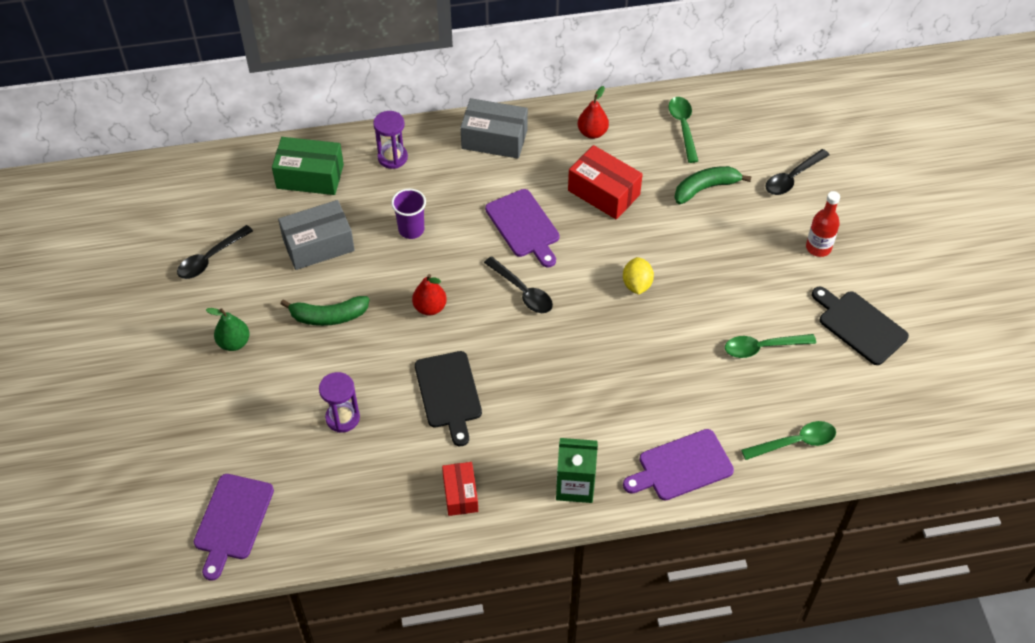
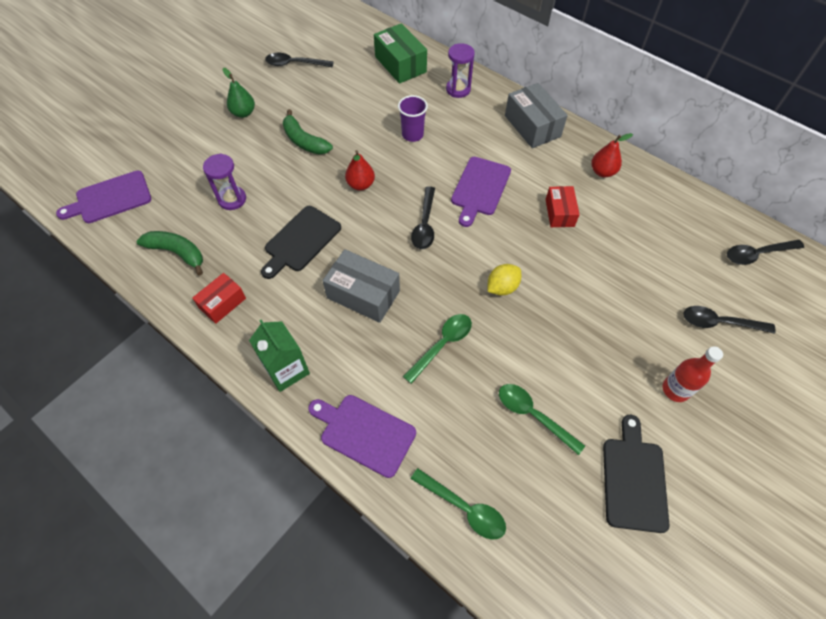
camera: 50 degrees right, 5 degrees up
grey box [278,200,355,270] -> grey box moved to [323,249,400,323]
red box [568,145,643,220] -> red box [545,186,580,227], size x0.63
green spoon [668,97,698,163] -> green spoon moved to [403,314,472,384]
green banana [674,166,752,204] -> green banana moved to [137,231,203,276]
none -> black spoon [727,240,804,265]

